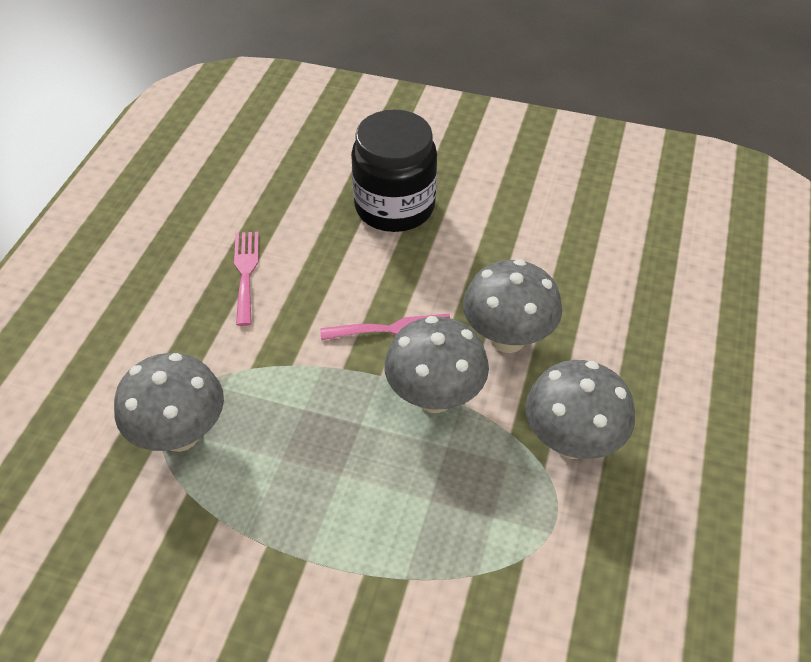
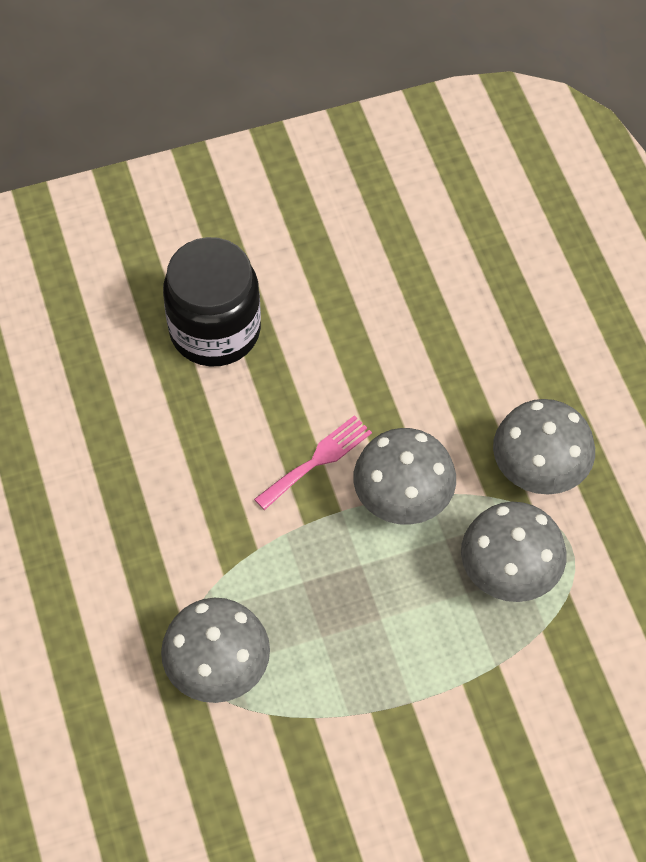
camera: 35 degrees left, 10 degrees up
pink fork [234,232,259,326] -> none
grey mushroom [463,259,562,353] -> grey mushroom moved to [461,502,567,602]

